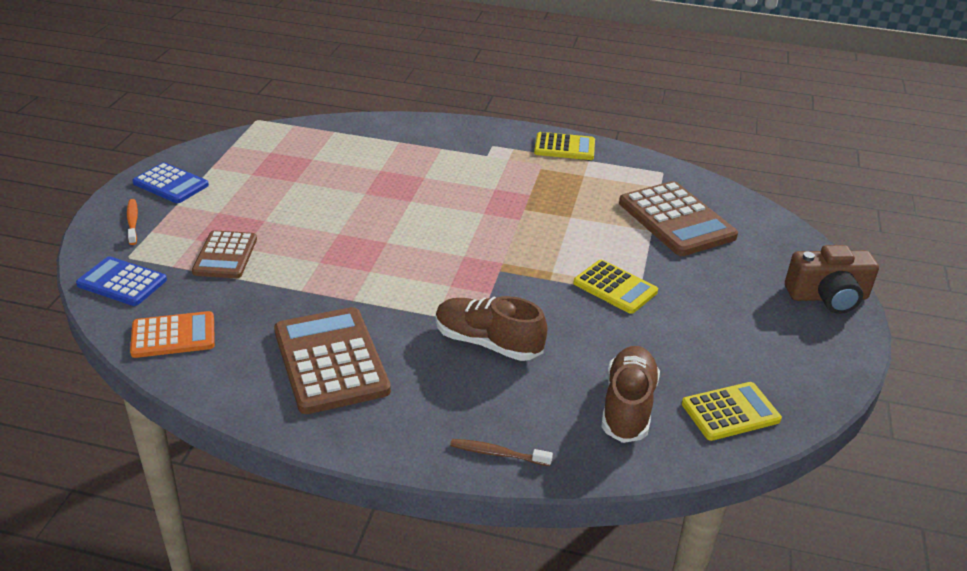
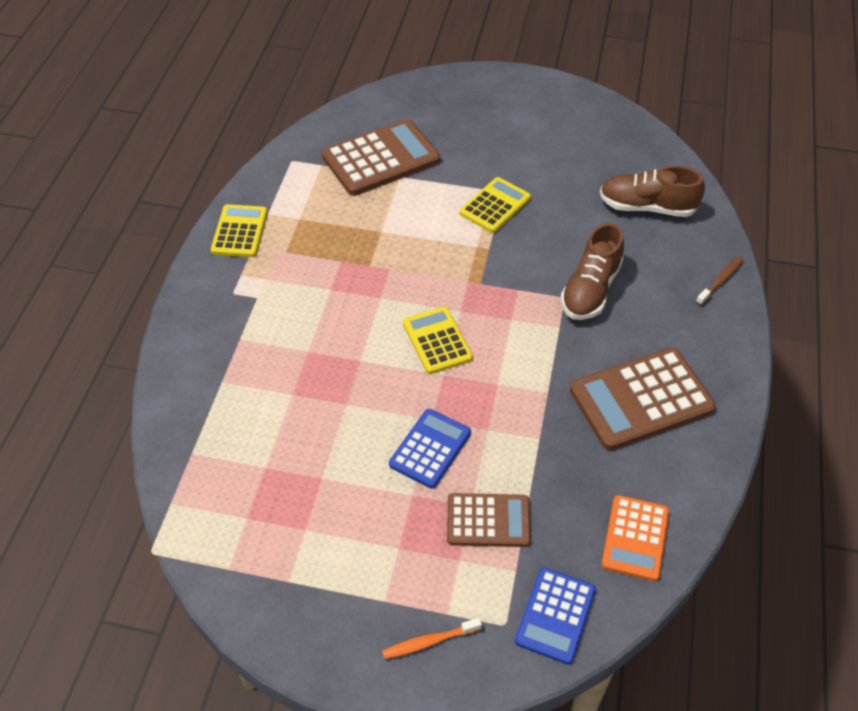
camera: 90 degrees left, 15 degrees up
orange calculator [130,311,215,358] -> orange calculator turned 150 degrees counterclockwise [601,495,669,581]
blue calculator [133,162,209,203] -> blue calculator moved to [389,409,471,489]
brown toothbrush [450,439,553,466] -> brown toothbrush turned 150 degrees counterclockwise [696,257,744,305]
yellow calculator [682,382,782,441] -> yellow calculator moved to [403,306,473,374]
brown camera [785,245,879,314] -> none

